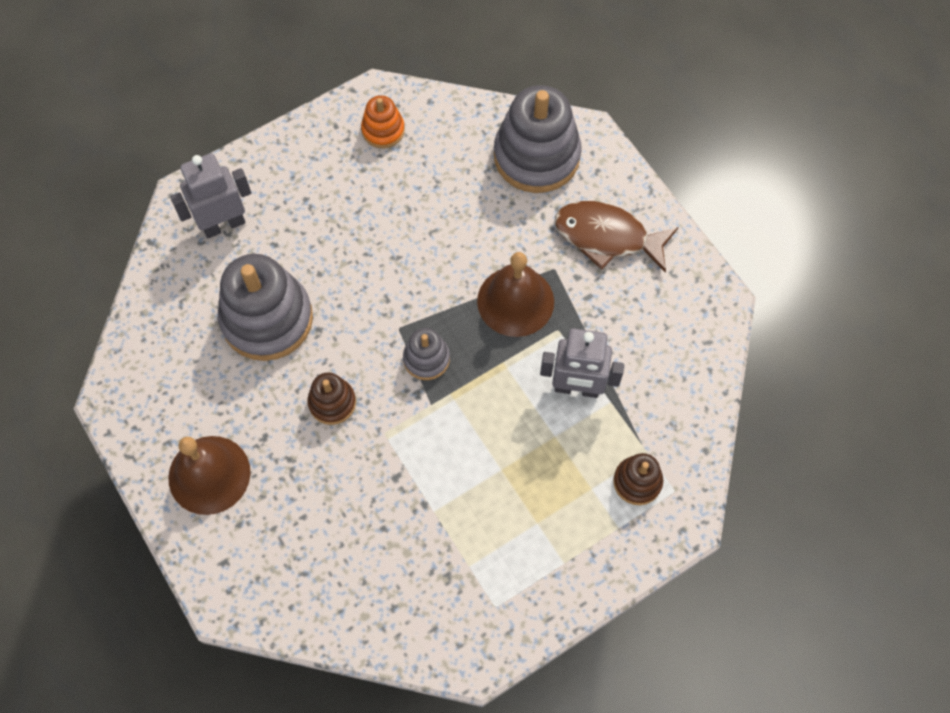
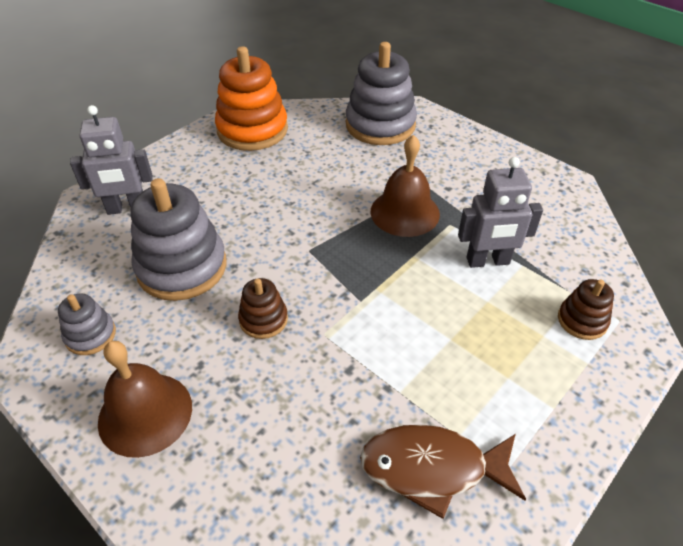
camera: 15 degrees left, 20 degrees down
grey robot [170,153,251,238] -> grey robot turned 150 degrees counterclockwise [70,105,153,215]
orange stacking toy [361,95,405,148] -> orange stacking toy [215,46,288,151], size x1.99
grey stacking toy [403,328,450,380] -> grey stacking toy moved to [58,293,116,355]
brown fish [555,201,679,273] -> brown fish moved to [360,425,526,519]

